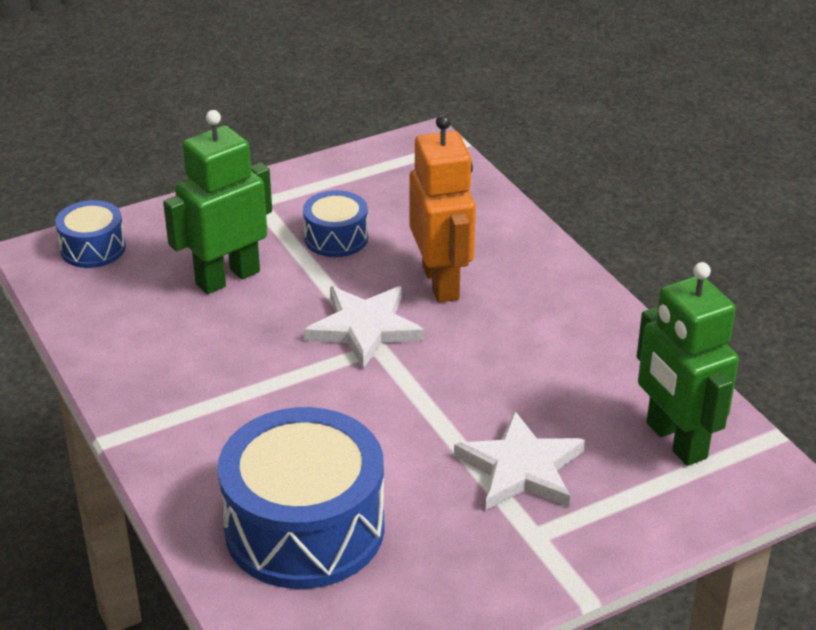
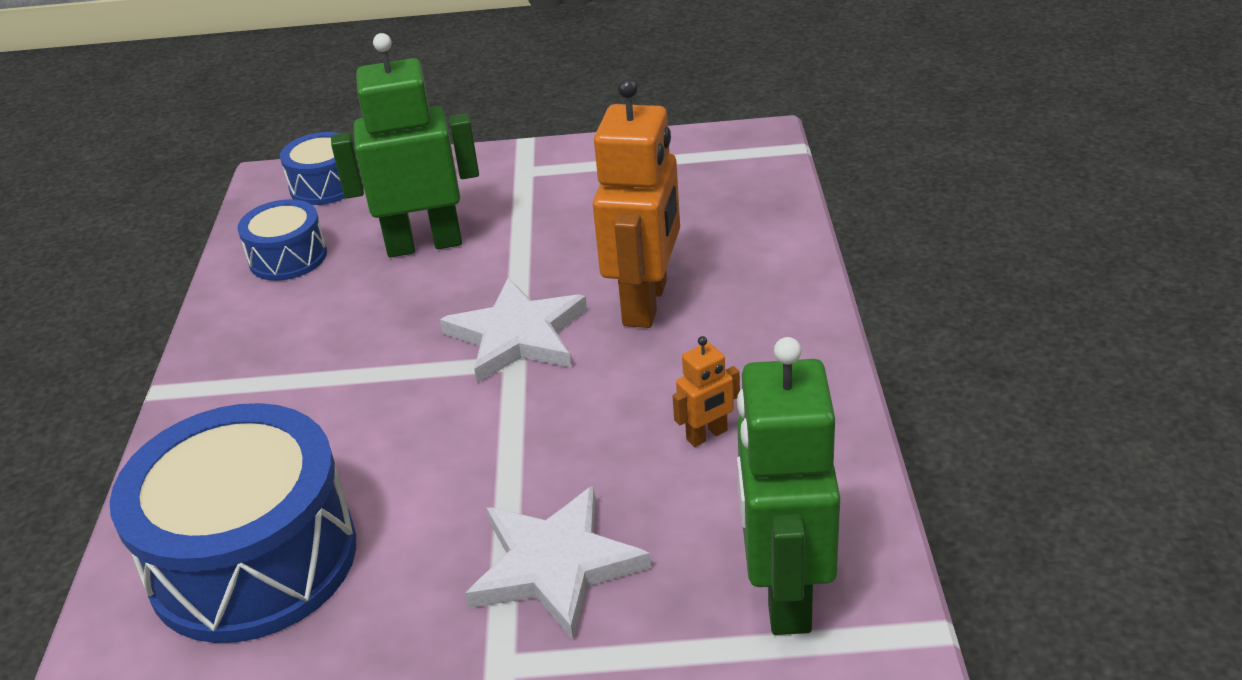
camera: 30 degrees right, 0 degrees up
blue drum [303,190,368,257] -> blue drum moved to [237,199,327,281]
none -> orange robot [673,336,740,447]

